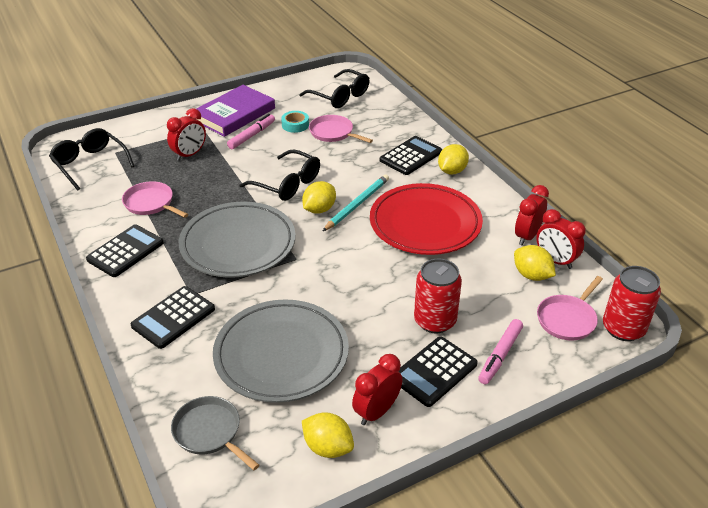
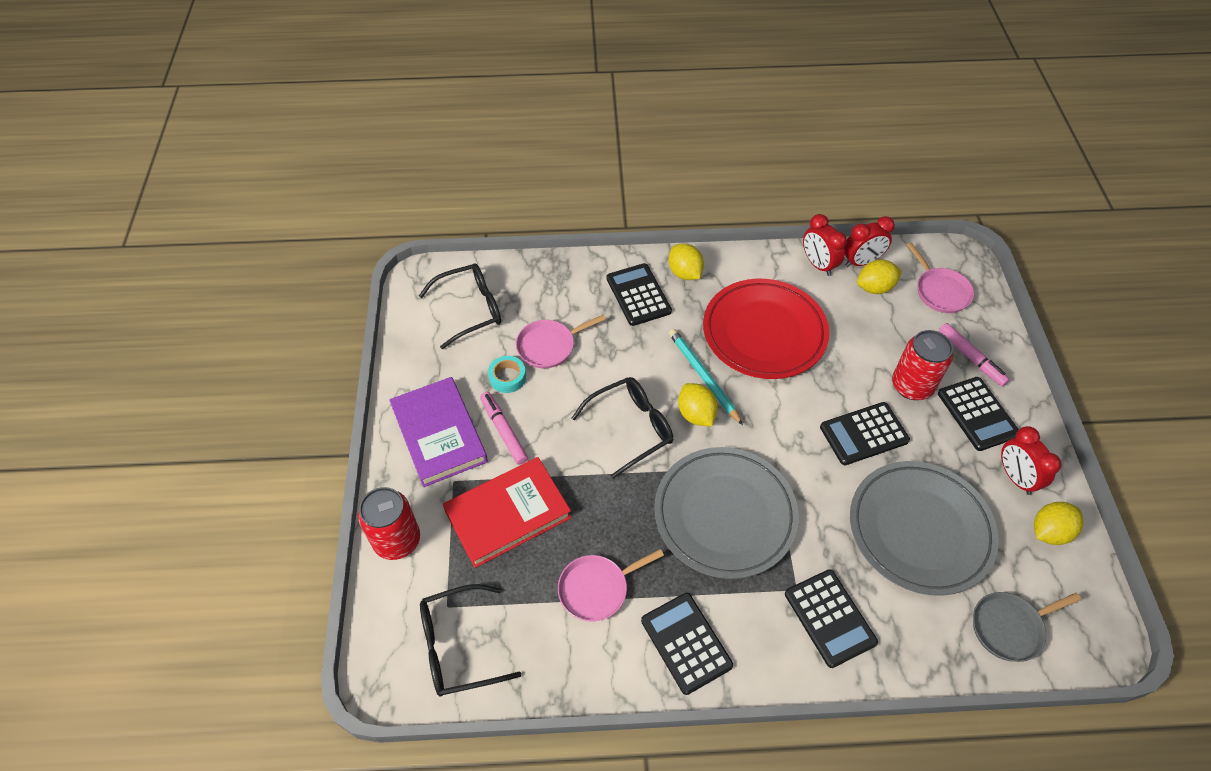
camera: 65 degrees left, 15 degrees up
red clock [167,108,206,161] -> red book [443,457,572,568]
red can [603,266,661,341] -> red can moved to [358,487,420,560]
none -> black calculator [820,402,910,465]

